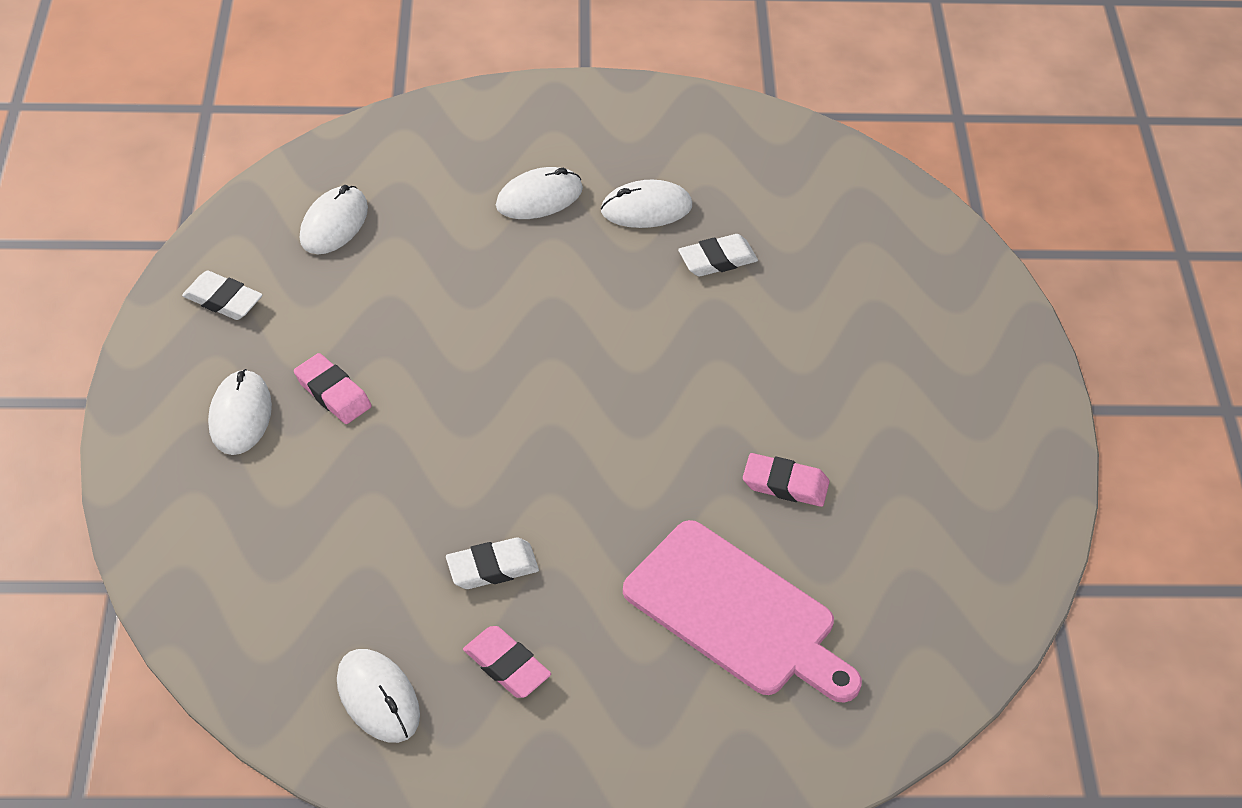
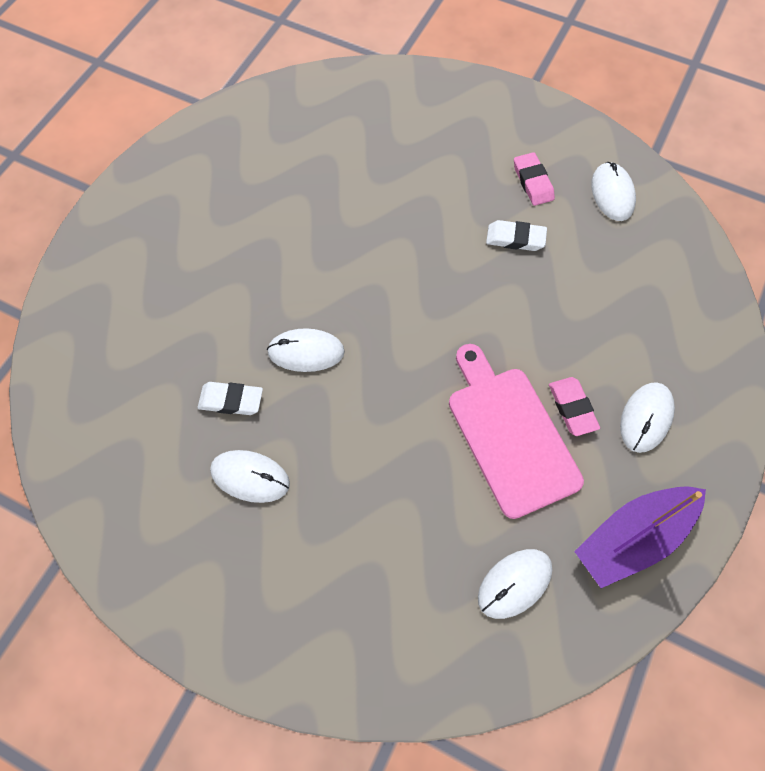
camera: 150 degrees left, 15 degrees up
white eraser [182,271,263,320] -> purple boat [574,486,706,588]
white mouse [496,167,583,219] -> white mouse moved to [267,328,345,372]
pink cutting board [623,520,862,703] -> pink cutting board moved to [449,344,584,519]
pink eraser [743,453,830,507] -> none

